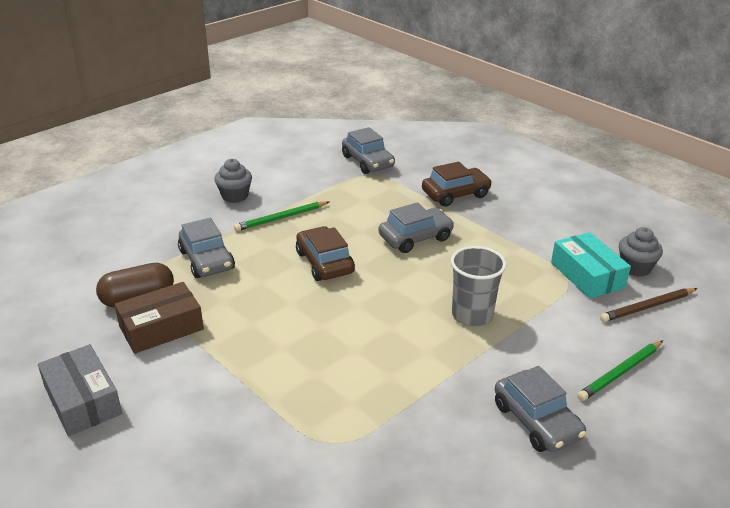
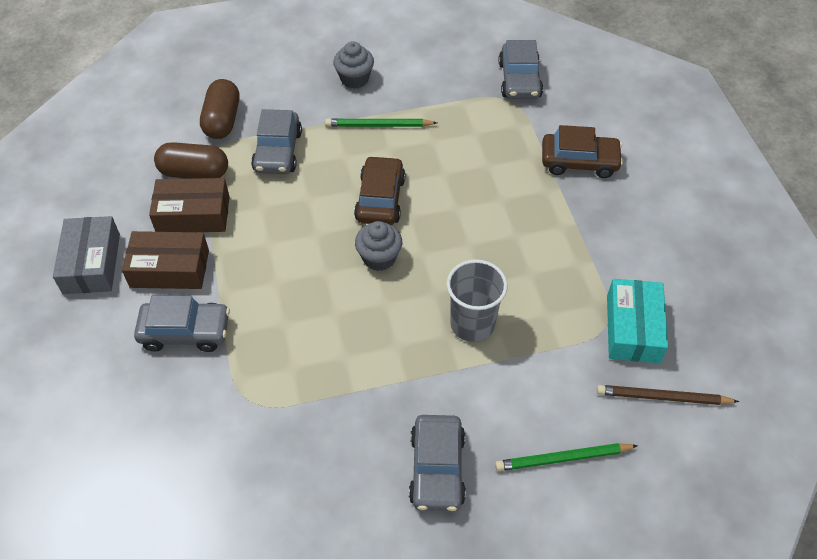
camera: 30 degrees right, 20 degrees up
grey car [379,202,454,253] -> grey car moved to [134,295,230,352]
grey cupcake [619,227,663,277] -> grey cupcake moved to [355,221,402,271]
none -> brown box [122,231,209,289]
none -> brown capsule [200,79,239,139]

